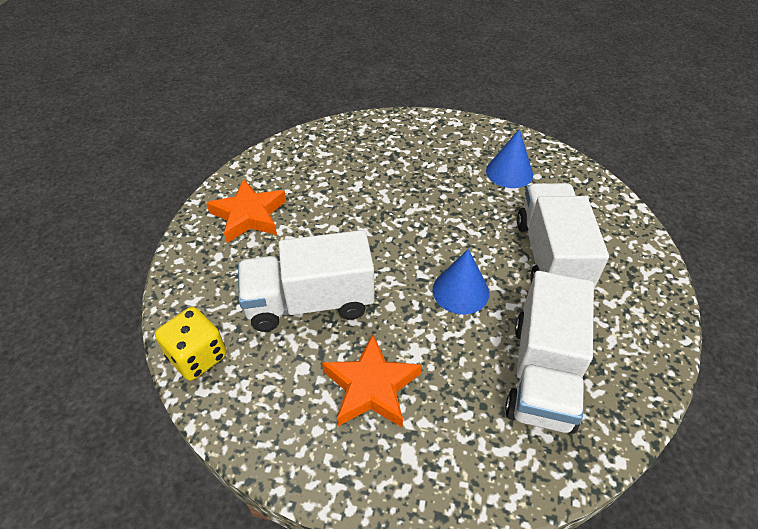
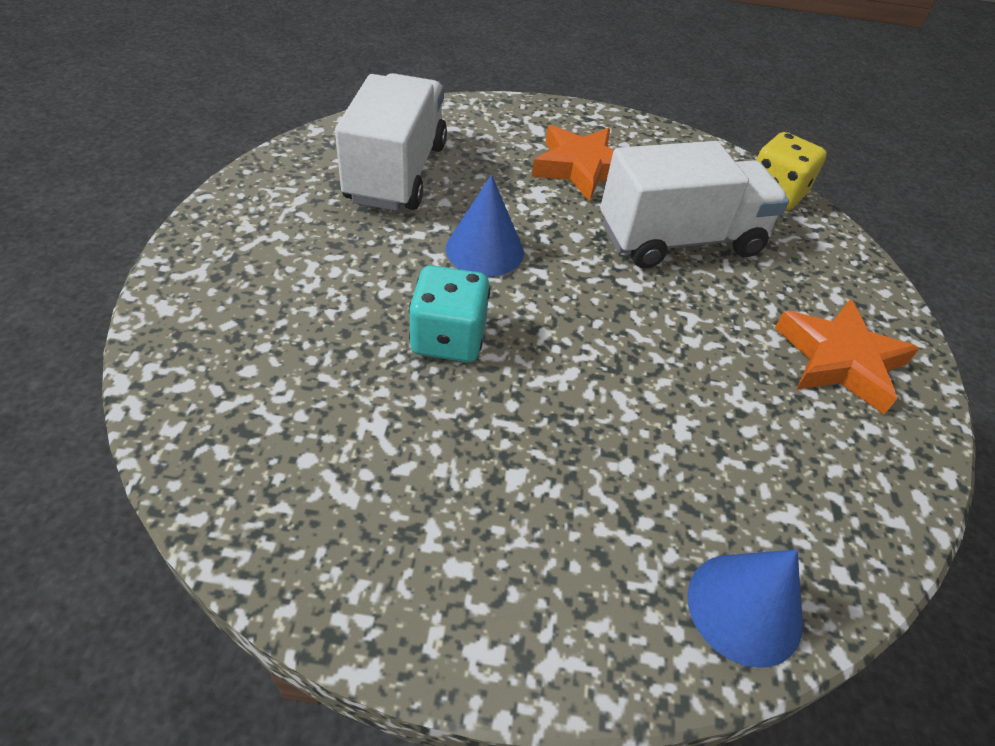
camera: 170 degrees right, 0 degrees up
blue cone [486,129,533,188] -> blue cone moved to [688,549,803,668]
white truck [517,183,609,289] -> none
none -> turquoise dice [409,265,490,362]

